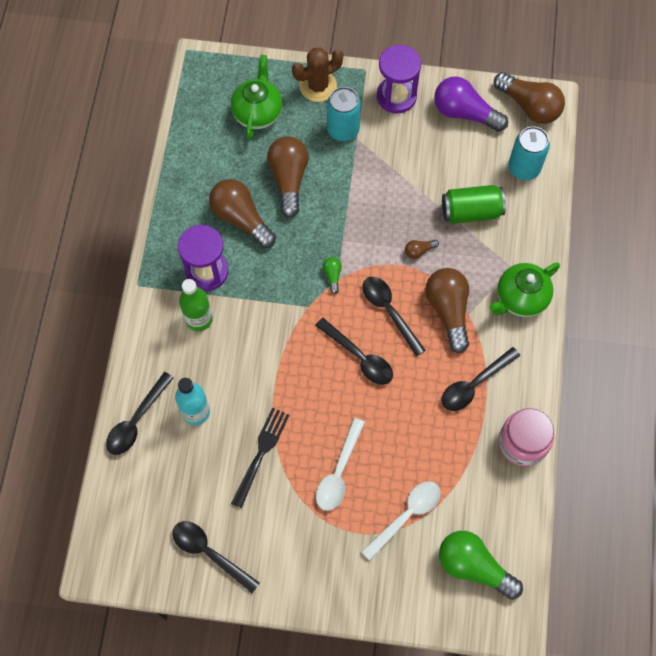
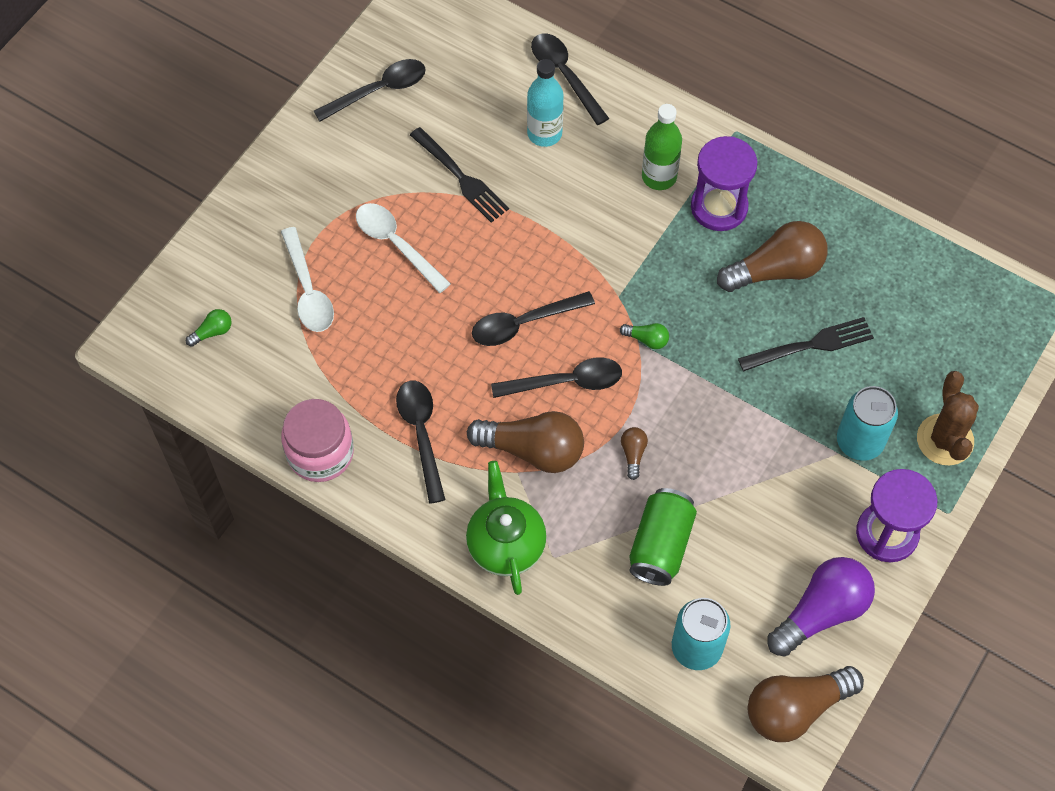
camera: 115 degrees right, 5 degrees down
green teapot [231,55,283,140] -> none
brown light bulb [267,136,309,218] -> black fork [738,317,874,372]
green light bulb [439,531,523,600] -> green light bulb [186,309,232,347], size x0.44

